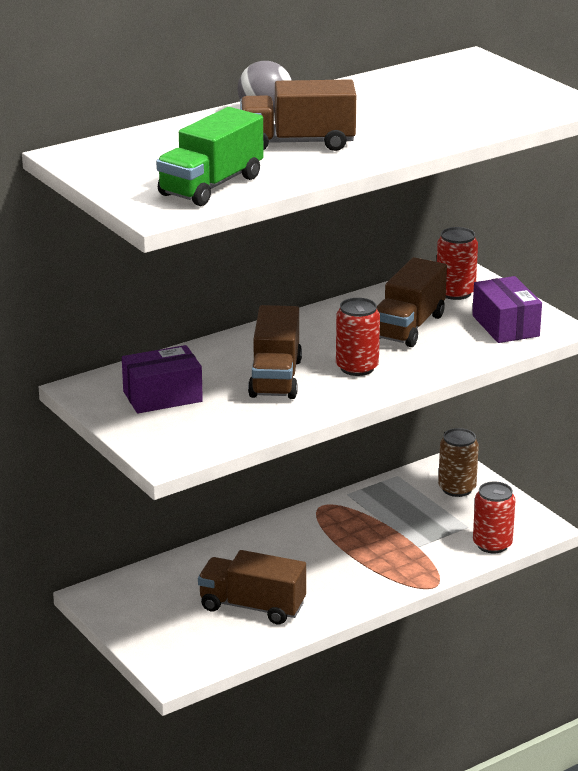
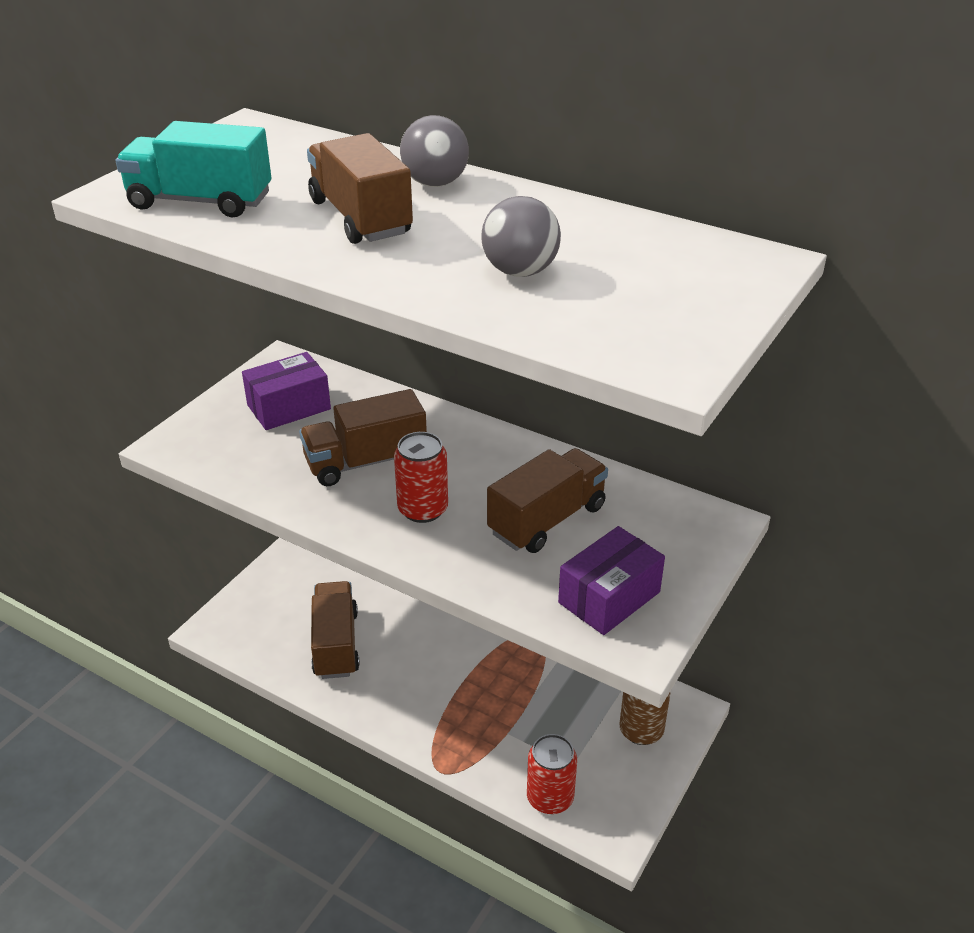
camera: 65 degrees right, 10 degrees up
purple box [122,345,203,413] -> purple box turned 75 degrees counterclockwise [242,352,331,430]
green truck [156,107,263,206] -> turquoise truck [116,121,271,217]
brown truck [377,257,447,347] -> brown truck turned 135 degrees clockwise [487,448,608,553]
red can [437,227,478,300] -> none
none -> grey ball [482,196,561,277]

